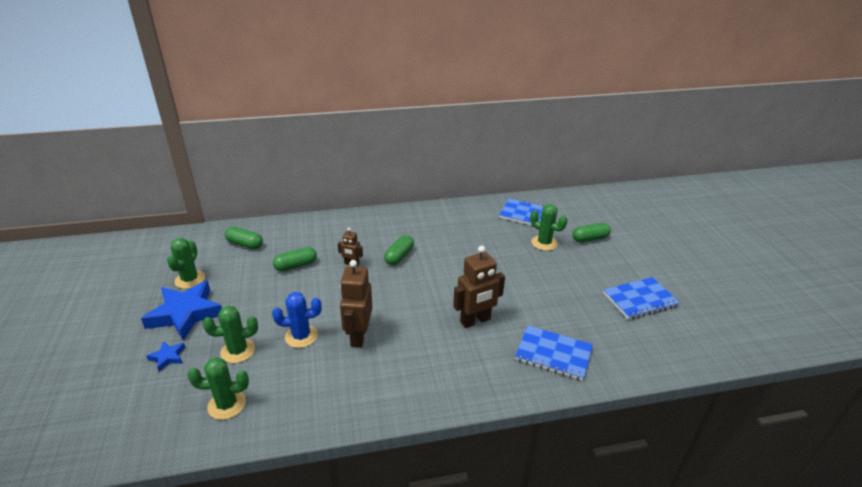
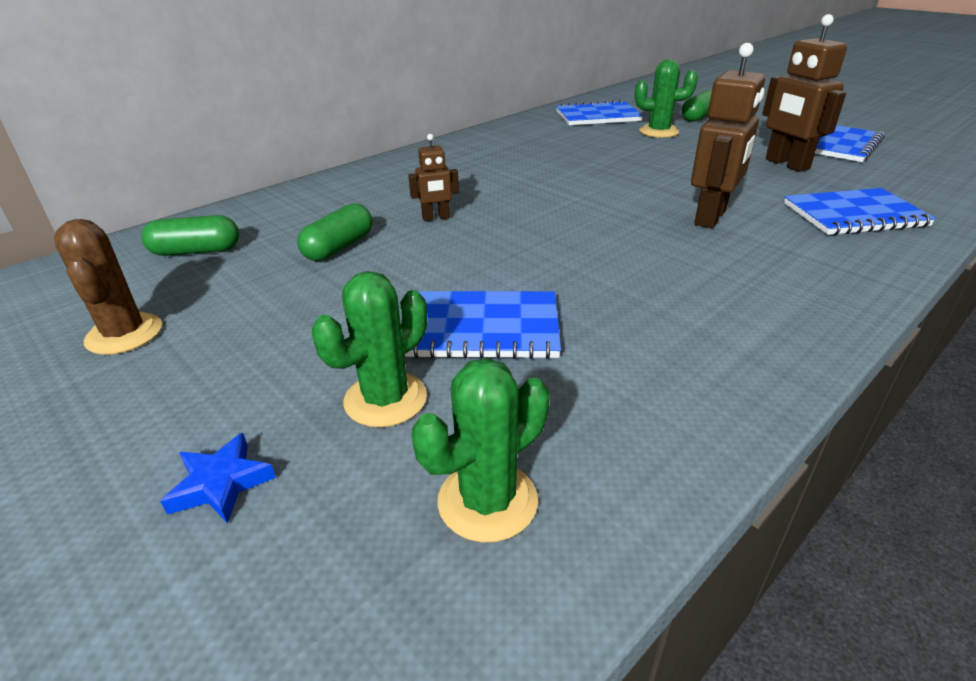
camera: 30 degrees left, 0 degrees up
blue star [141,280,222,341] -> none
green cactus [167,238,205,289] -> brown cactus [54,219,162,355]
blue cactus [272,292,321,348] -> blue notebook [405,291,561,359]
brown robot [340,260,372,348] -> brown robot moved to [762,14,847,172]
green capsule [384,235,414,265] -> none

